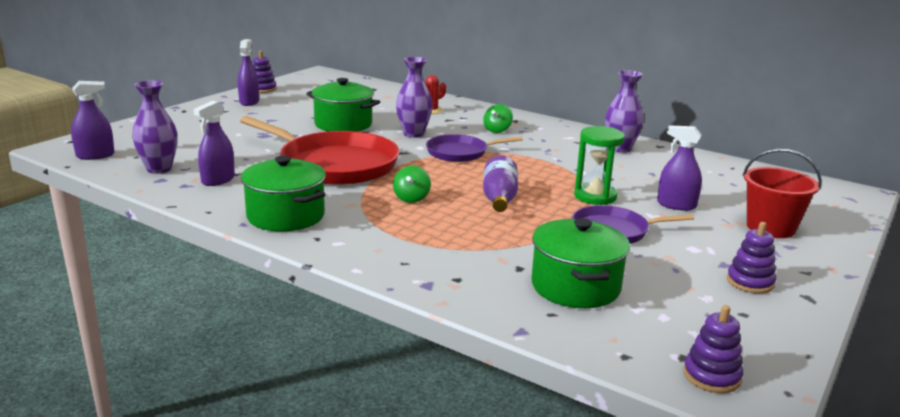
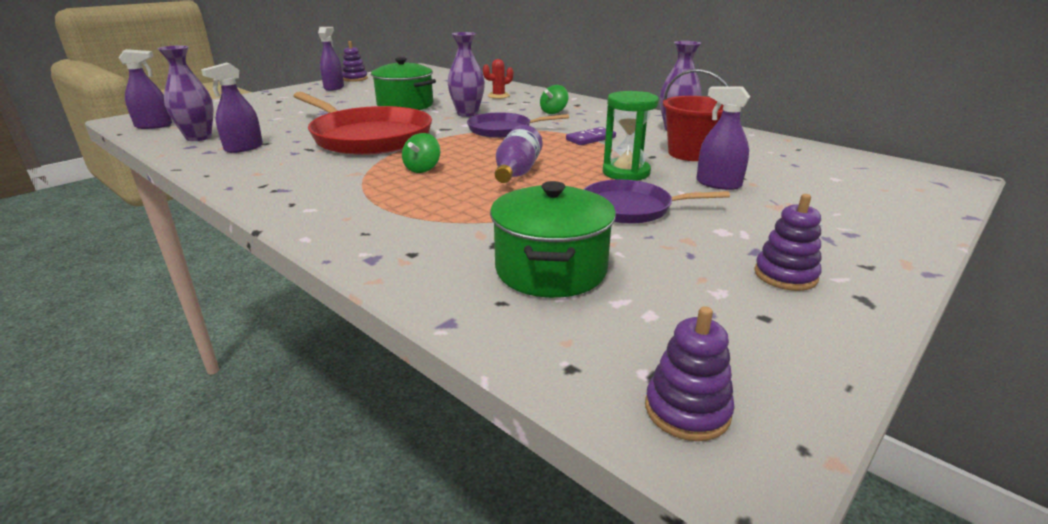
camera: 10 degrees right, 5 degrees up
green pot [241,156,326,232] -> none
red bucket [742,149,822,238] -> red bucket moved to [663,69,728,161]
none -> purple domino [566,127,616,145]

